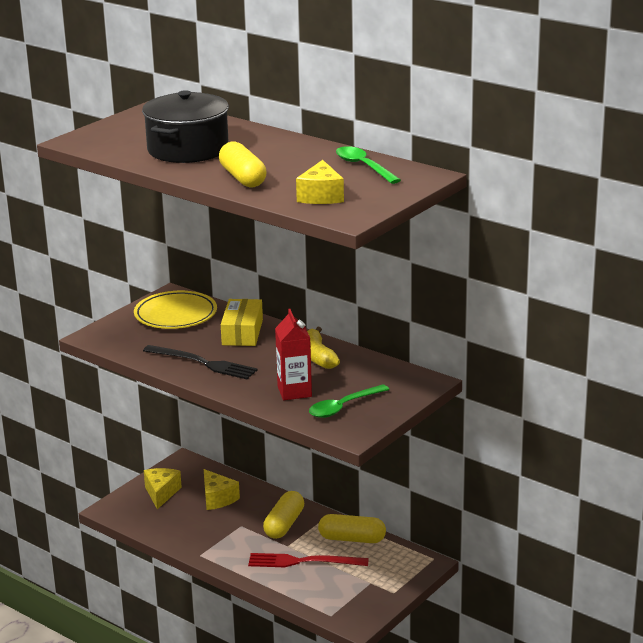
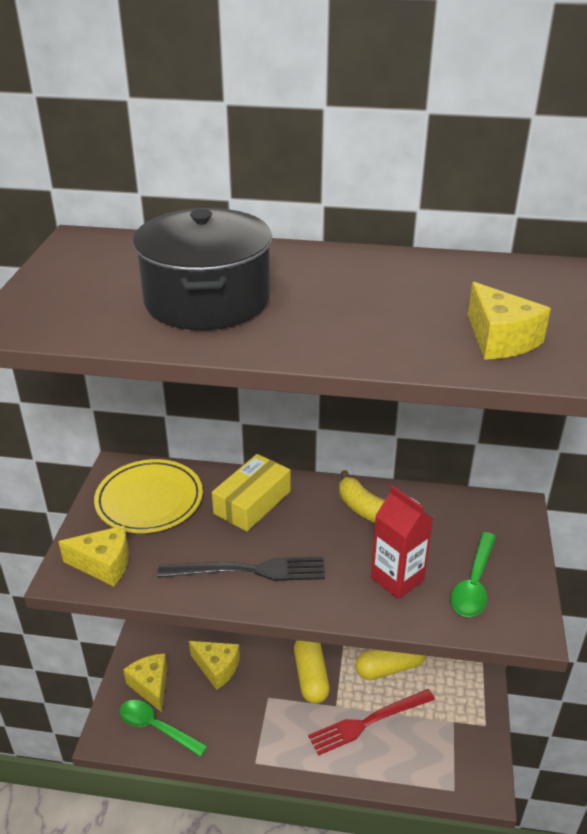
camera: 30 degrees left, 10 degrees up
yellow capsule [219,142,267,187] -> none
yellow box [221,299,263,346] -> yellow box turned 60 degrees clockwise [212,454,291,531]
green spoon [336,146,401,184] -> green spoon moved to [119,700,208,757]
none -> yellow cheese [58,525,129,586]

